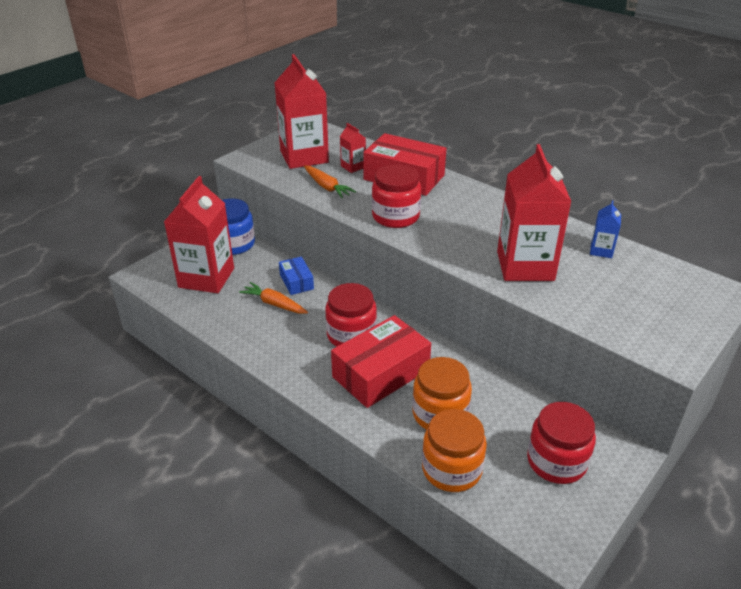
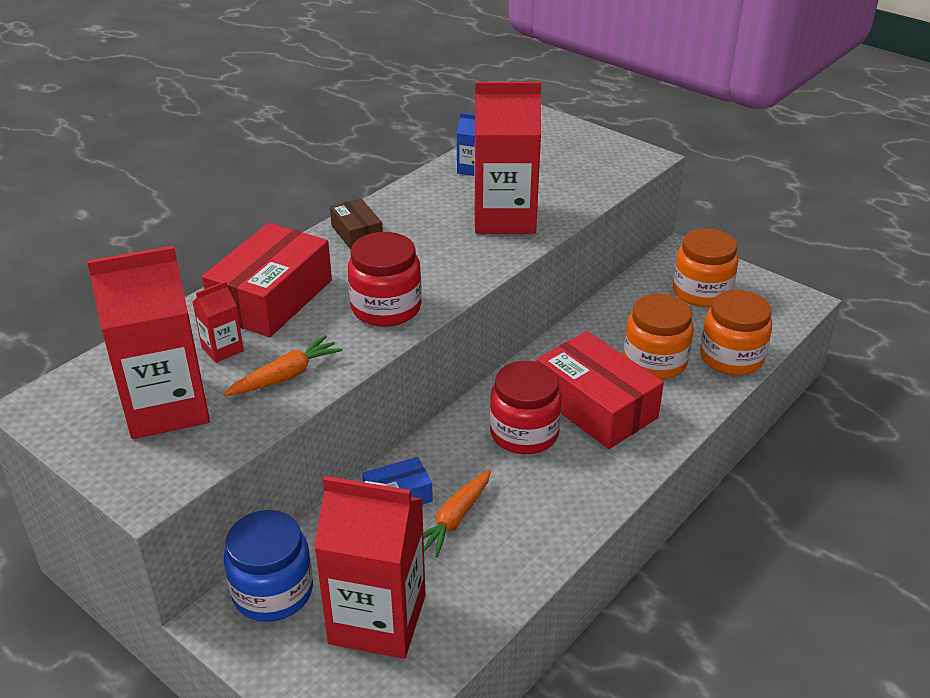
camera: 90 degrees left, 0 degrees up
red jar [527,402,596,484] -> orange jar [673,228,738,307]
none -> brown box [330,199,383,250]

